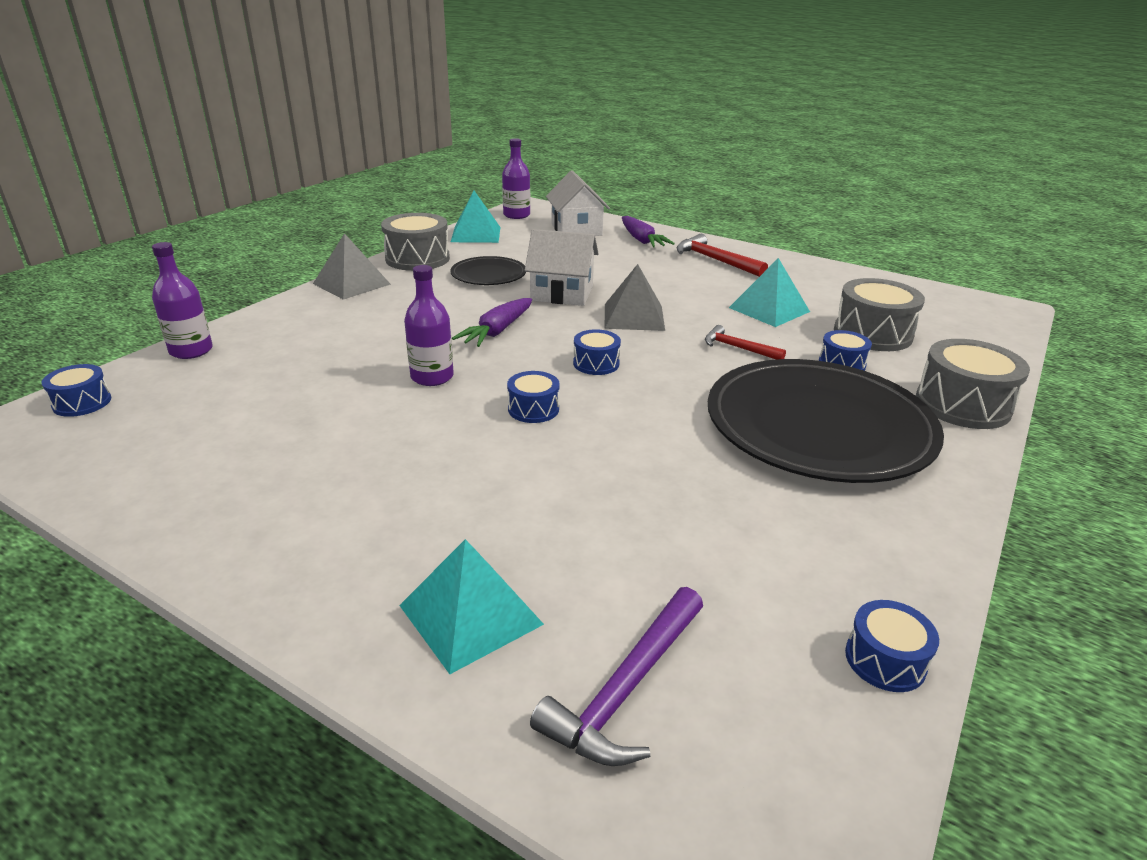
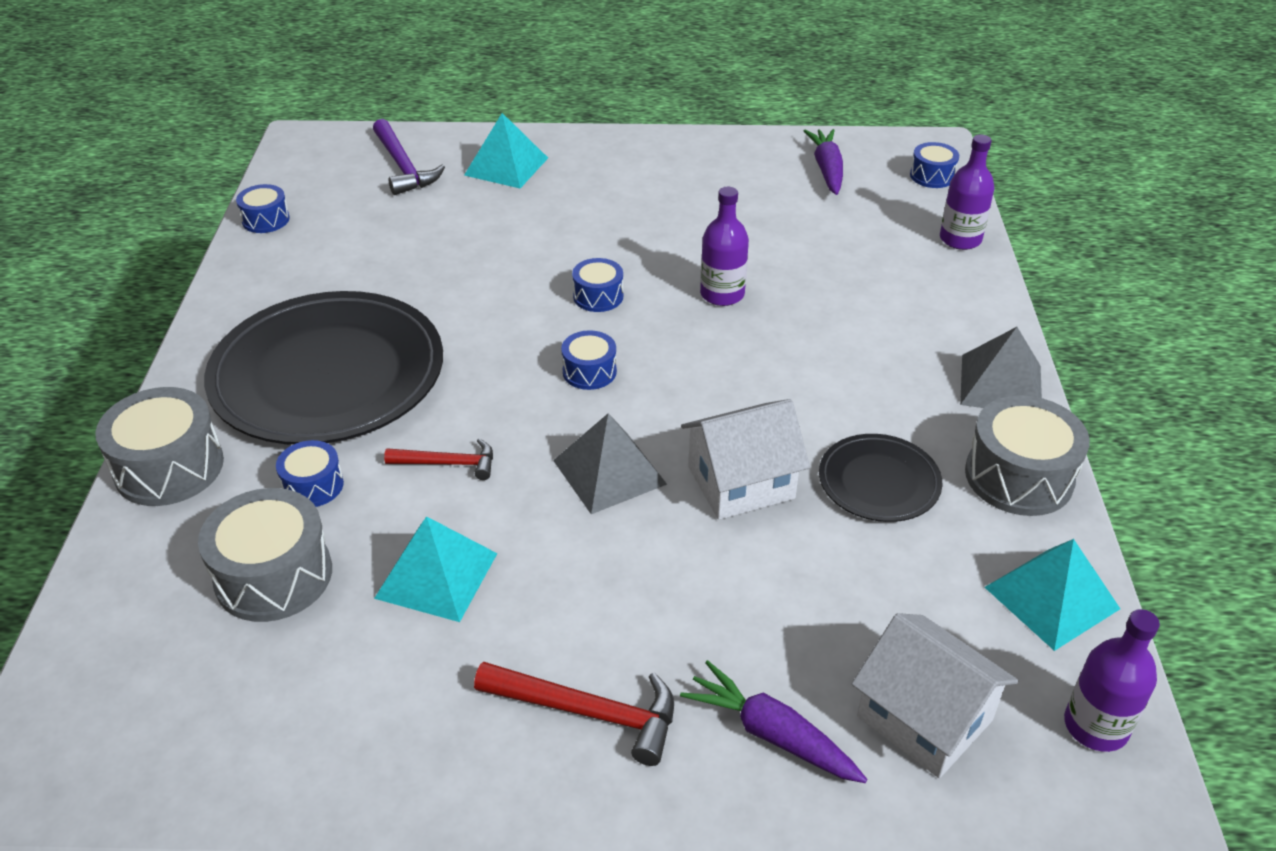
camera: 150 degrees right, 10 degrees up
purple carrot [452,298,532,347] -> purple carrot moved to [804,129,843,195]
purple hammer [530,587,703,766] -> purple hammer turned 150 degrees clockwise [373,119,445,195]

